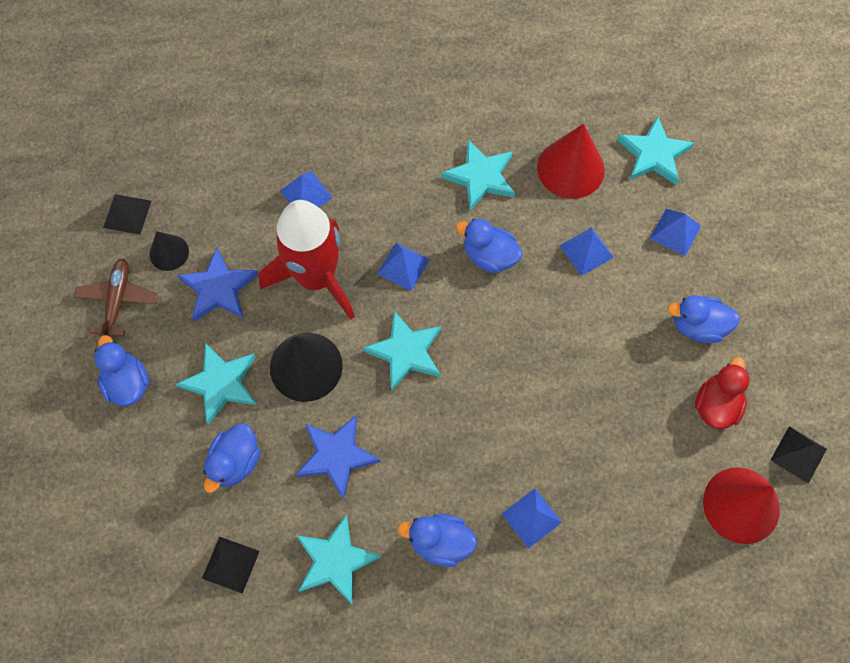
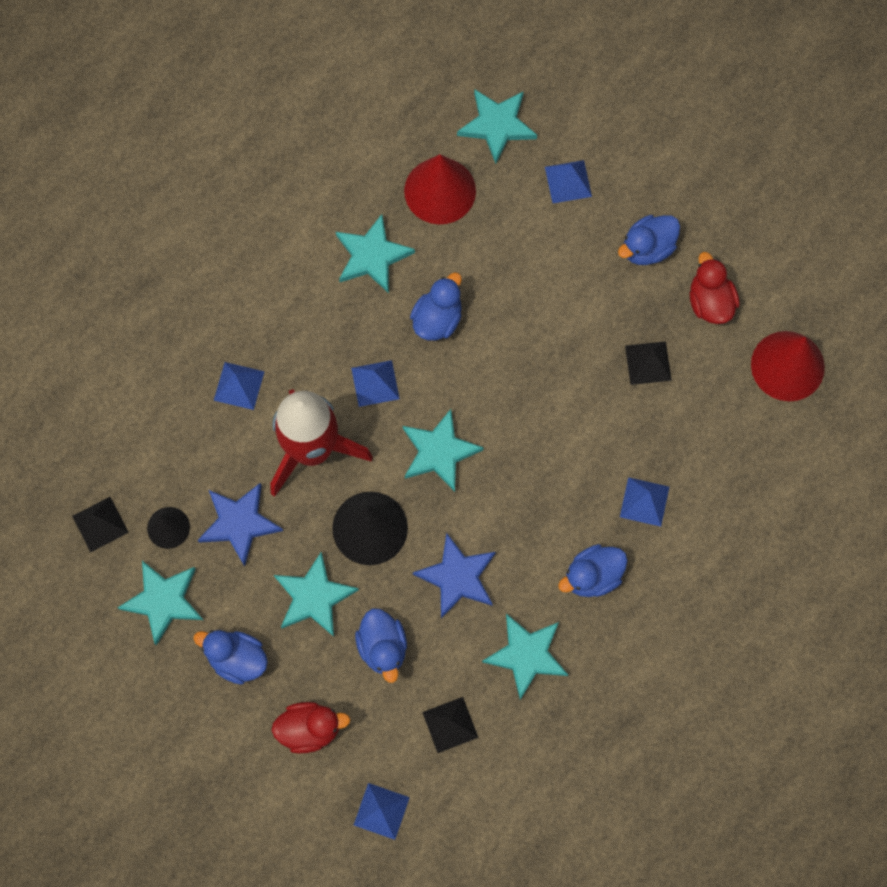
camera: 40 degrees left, 5 degrees up
brown plane [74,259,158,337] -> turquoise star [117,561,203,645]
blue duck [456,219,523,273] -> blue duck turned 135 degrees clockwise [410,272,462,341]
blue pyramid [559,227,614,276] -> blue pyramid moved to [354,783,410,840]
black pyramid [770,426,827,484] -> black pyramid moved to [625,341,672,385]
none -> red duck [271,702,350,754]

